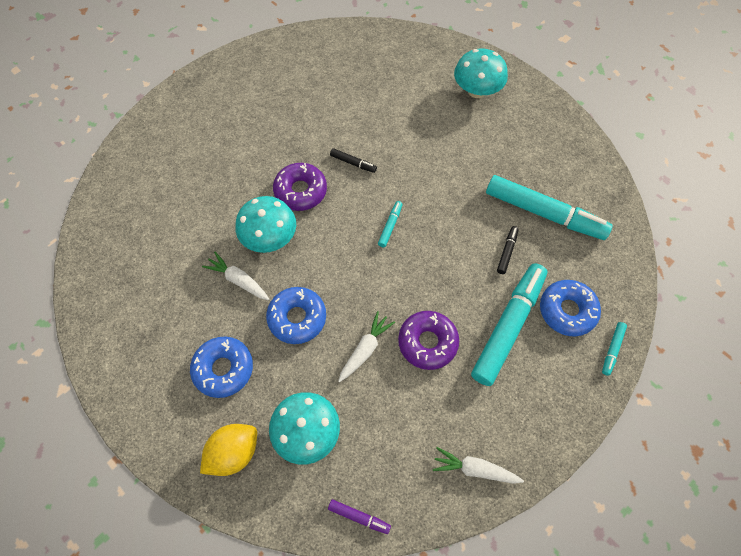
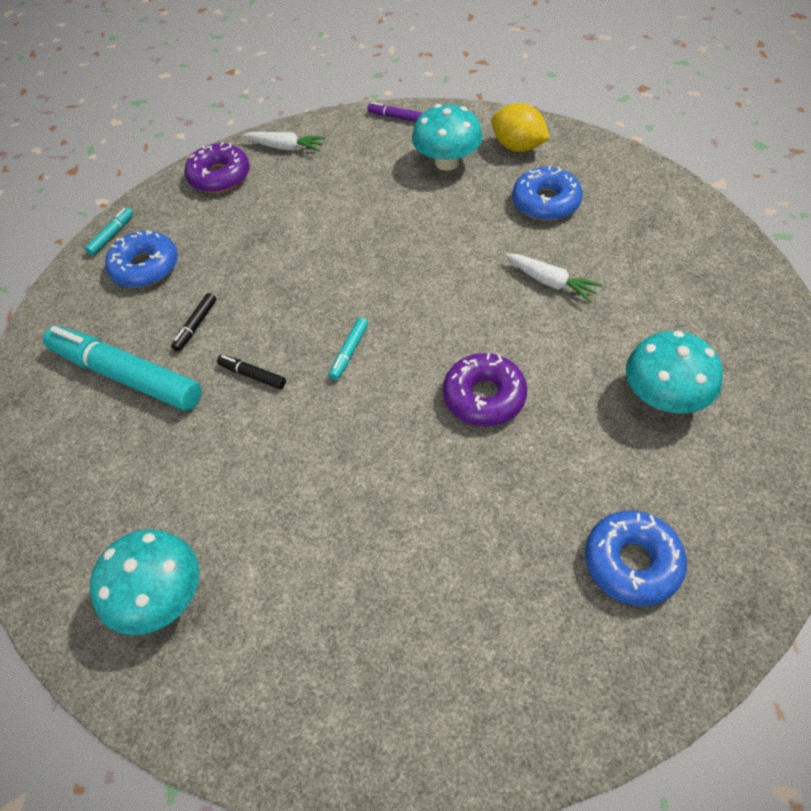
camera: 175 degrees left, 10 degrees down
yellow lemon [200,424,257,476] -> yellow lemon turned 75 degrees clockwise [491,103,550,152]
turquoise mushroom [235,196,296,253] -> turquoise mushroom moved to [626,331,723,413]
blue donut [266,287,326,344] -> blue donut moved to [585,510,687,606]
black marker [330,148,377,173] -> black marker moved to [217,355,286,389]
white carrot [338,311,395,382] -> none
purple donut [398,311,459,370] -> purple donut moved to [184,142,250,193]
turquoise marker [471,263,547,386] -> none

